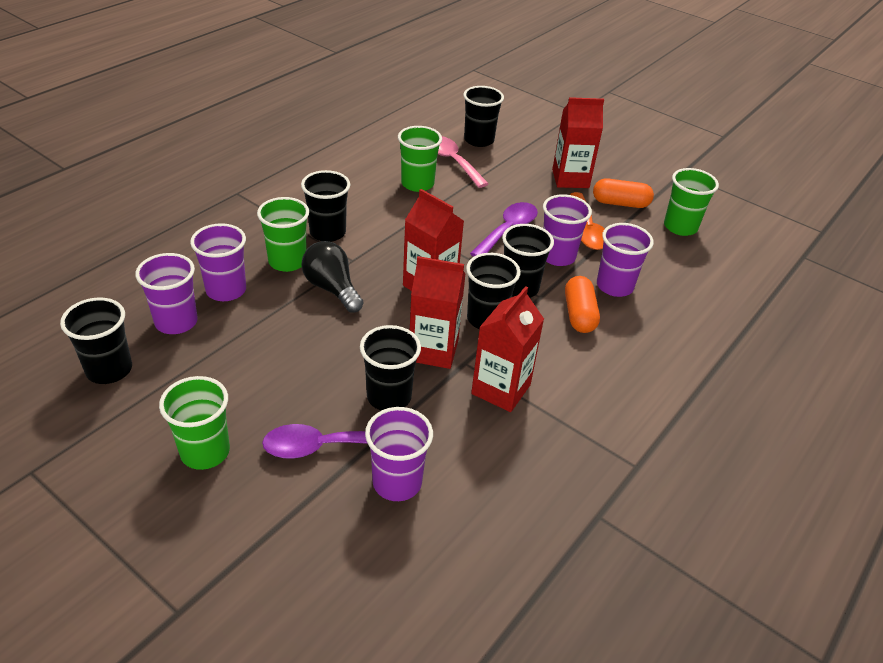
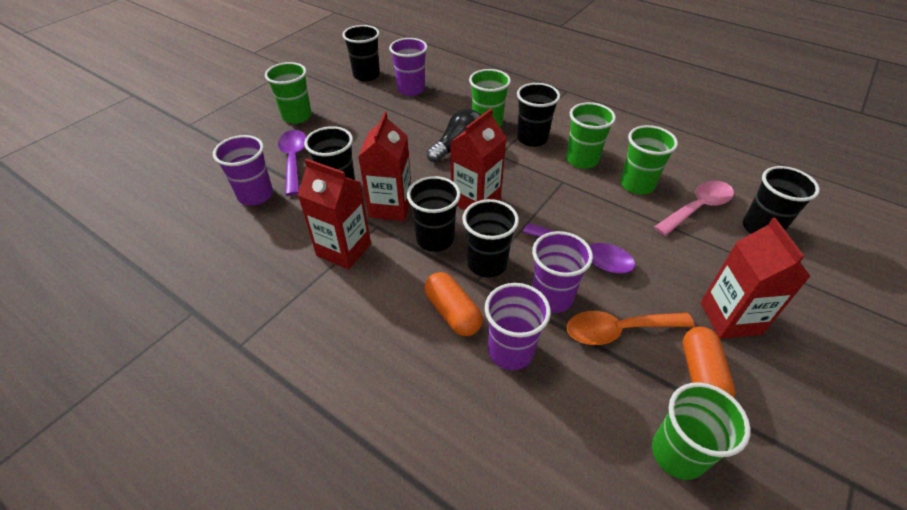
camera: 90 degrees right, 5 degrees up
purple cup [190,223,246,301] -> none
orange capsule [565,276,600,333] -> orange capsule turned 60 degrees clockwise [424,272,483,336]
none -> green cup [566,102,616,169]

